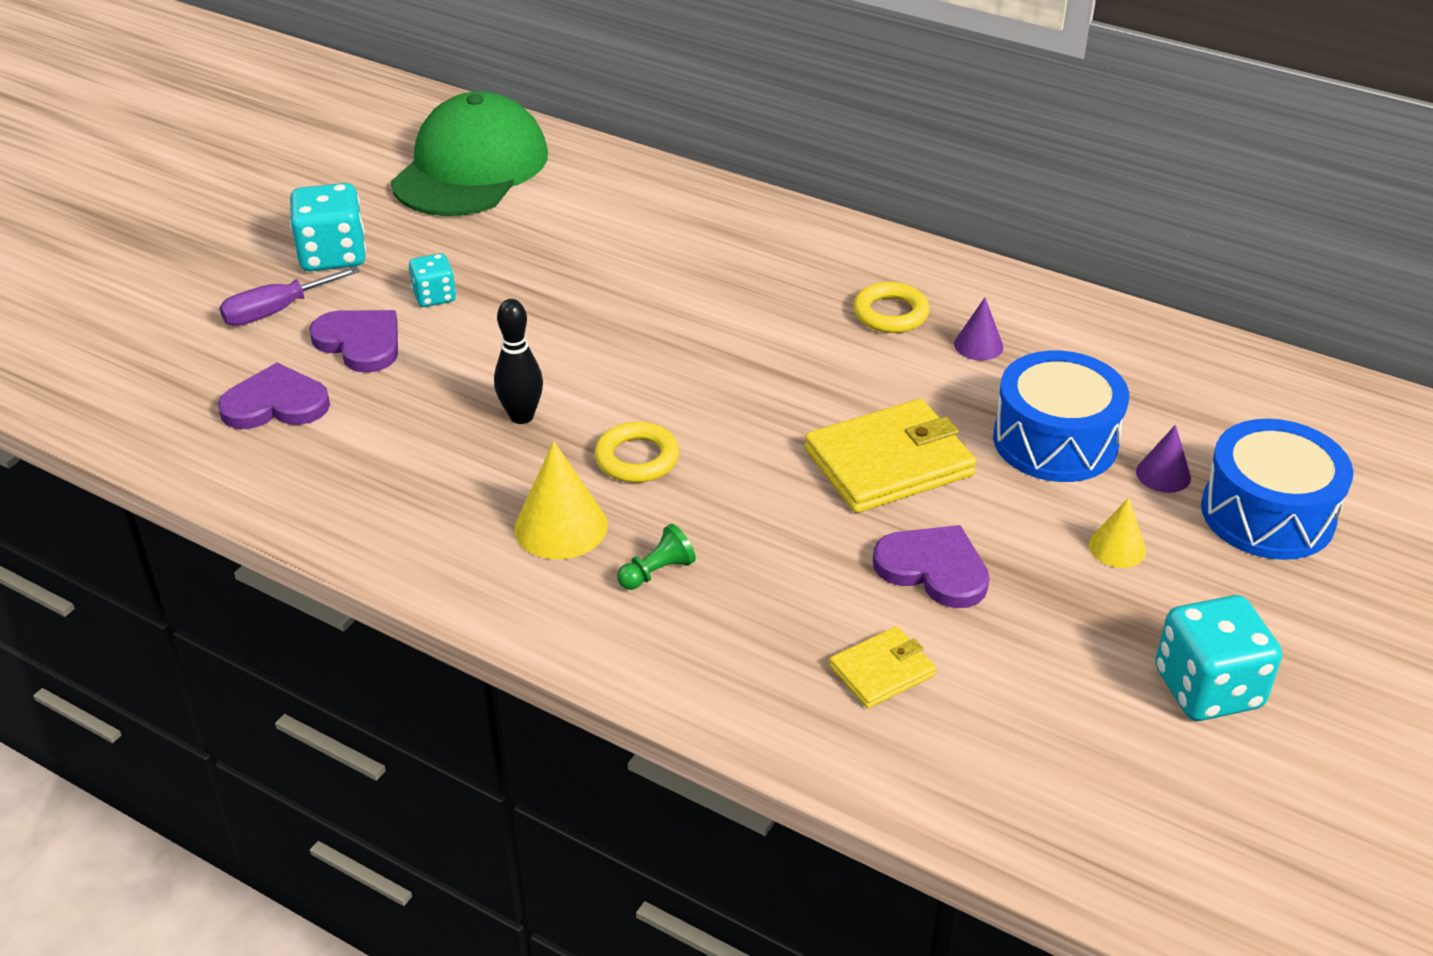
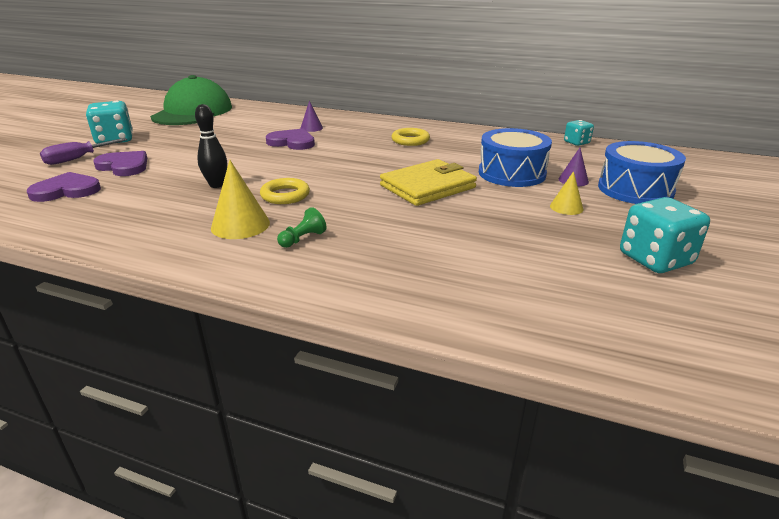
camera: 10 degrees left, 10 degrees down
turquoise dice [409,253,456,307] -> turquoise dice moved to [564,120,594,146]
yellow wallet [829,626,936,708] -> none
purple heart [873,525,990,608] -> purple heart moved to [266,129,315,150]
purple cone [954,298,1003,360] -> purple cone moved to [300,101,323,132]

